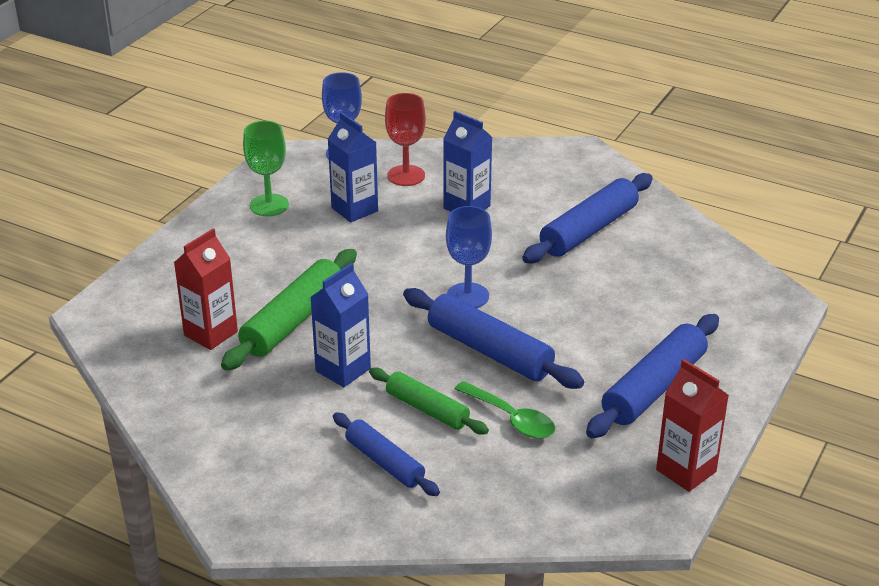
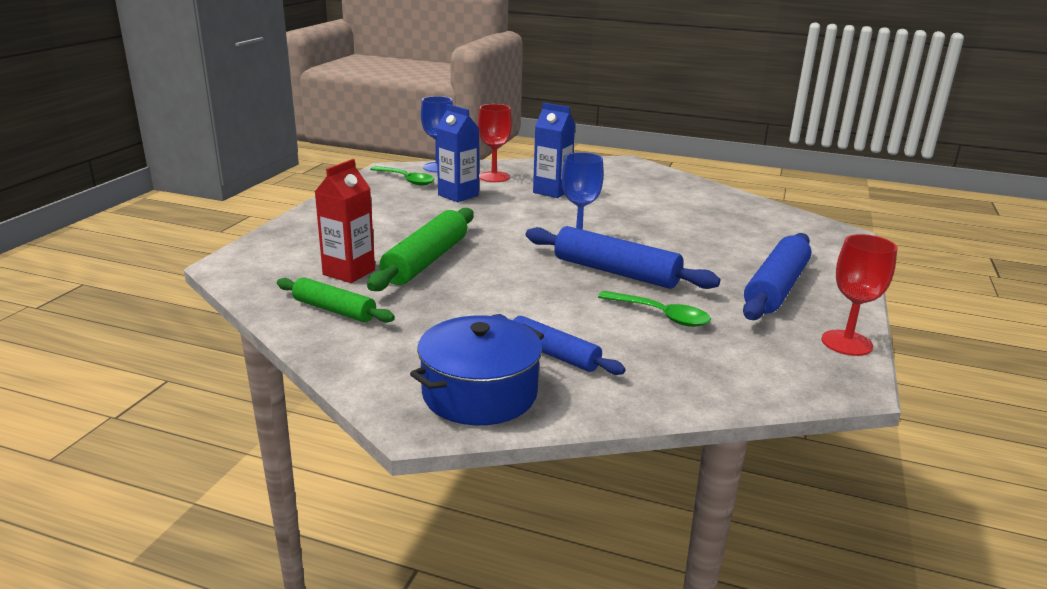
camera: 10 degrees left, 10 degrees down
green goblet [243,121,289,216] -> none
blue carton [310,263,371,387] -> none
green rolling pin [369,367,489,434] -> green rolling pin moved to [277,277,395,323]
blue rolling pin [522,173,653,263] -> none
red carton [656,359,729,492] -> red goblet [821,234,898,356]
none -> green spoon [370,166,434,185]
none -> blue pot [410,315,544,425]

